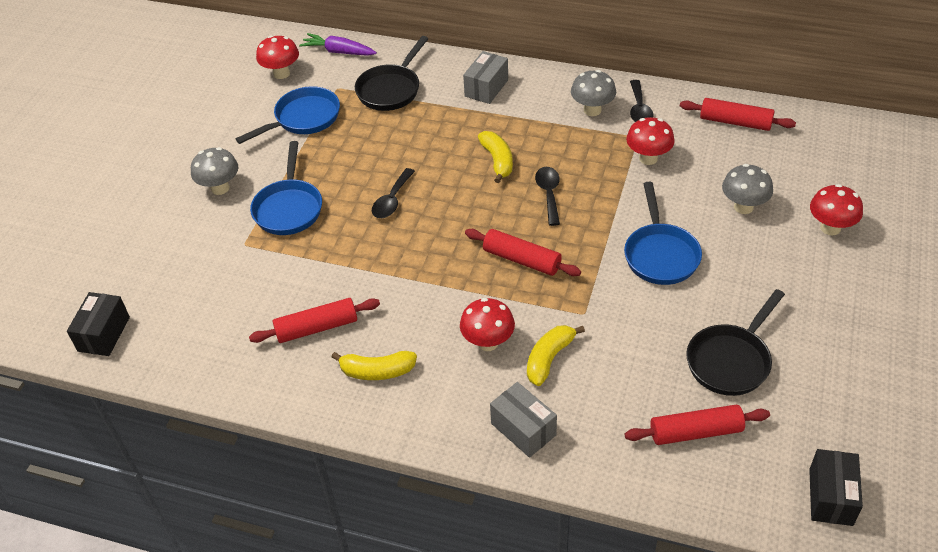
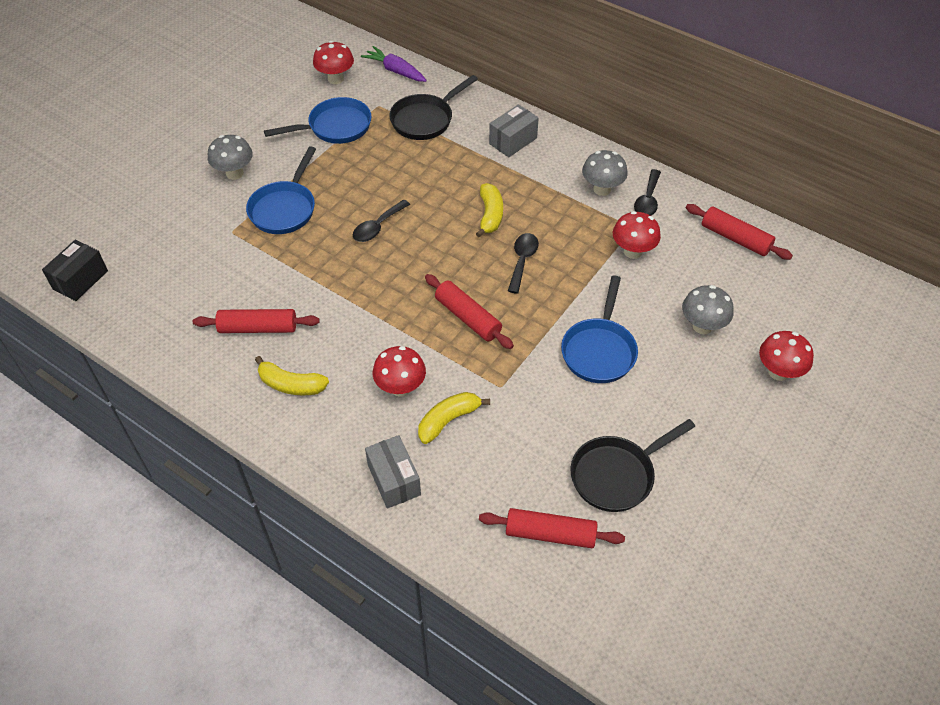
camera: 15 degrees right, 5 degrees up
black box [809,449,863,526] -> none

